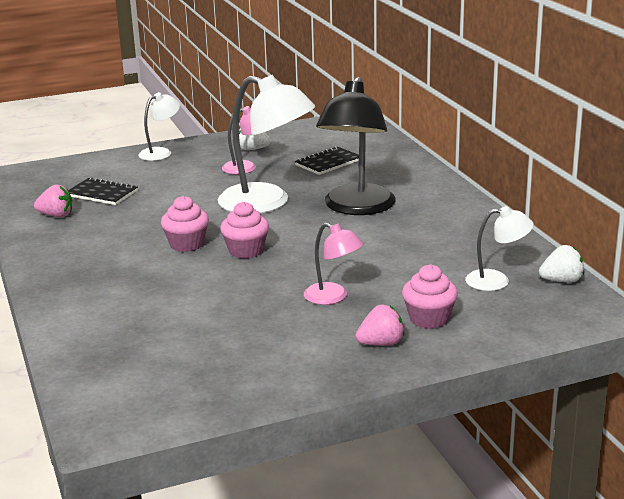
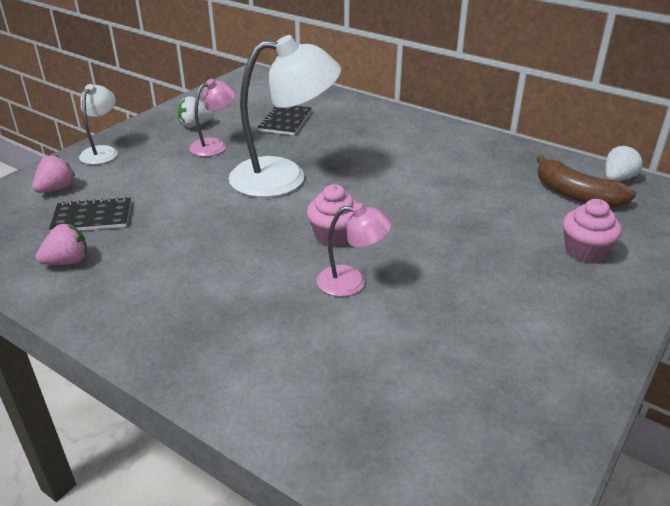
camera: 35 degrees left, 10 degrees up
pink cupcake [161,196,209,252] -> none
pink lamp [304,223,364,305] -> pink lamp moved to [317,203,392,297]
black lamp [316,77,396,215] -> none
pink strawberry [355,305,405,346] -> pink strawberry moved to [32,155,75,193]
white lamp [465,206,534,291] -> brown banana [536,155,636,208]

